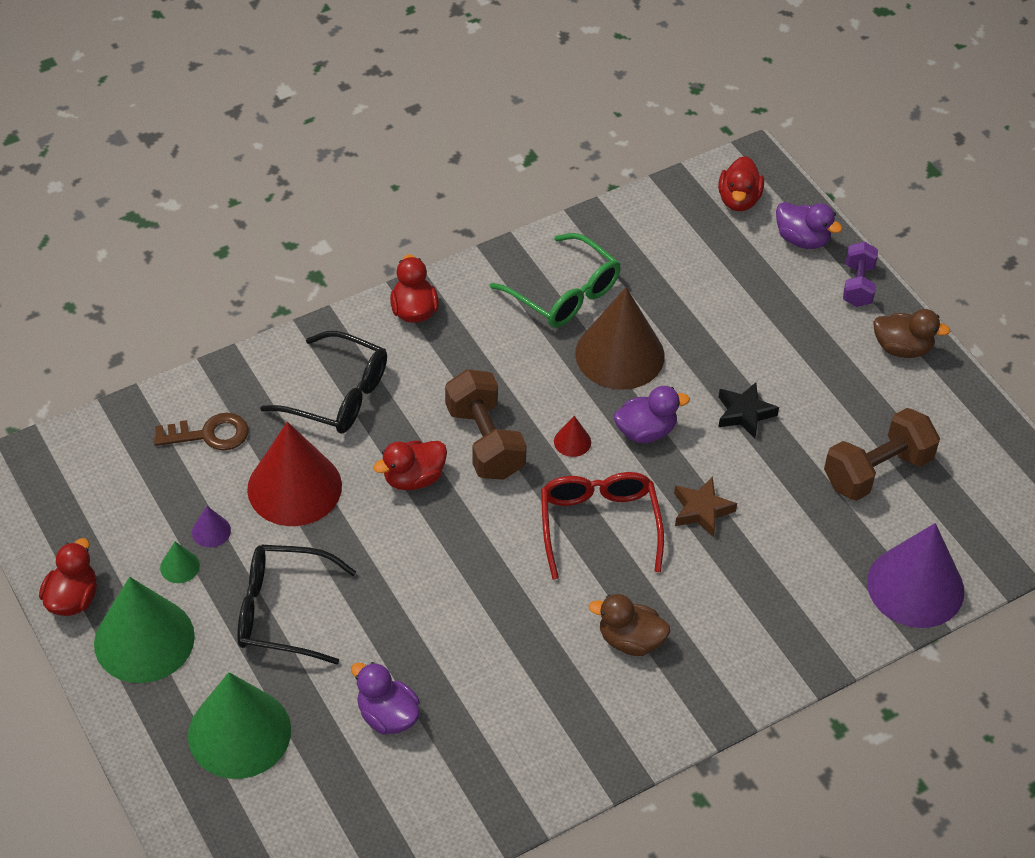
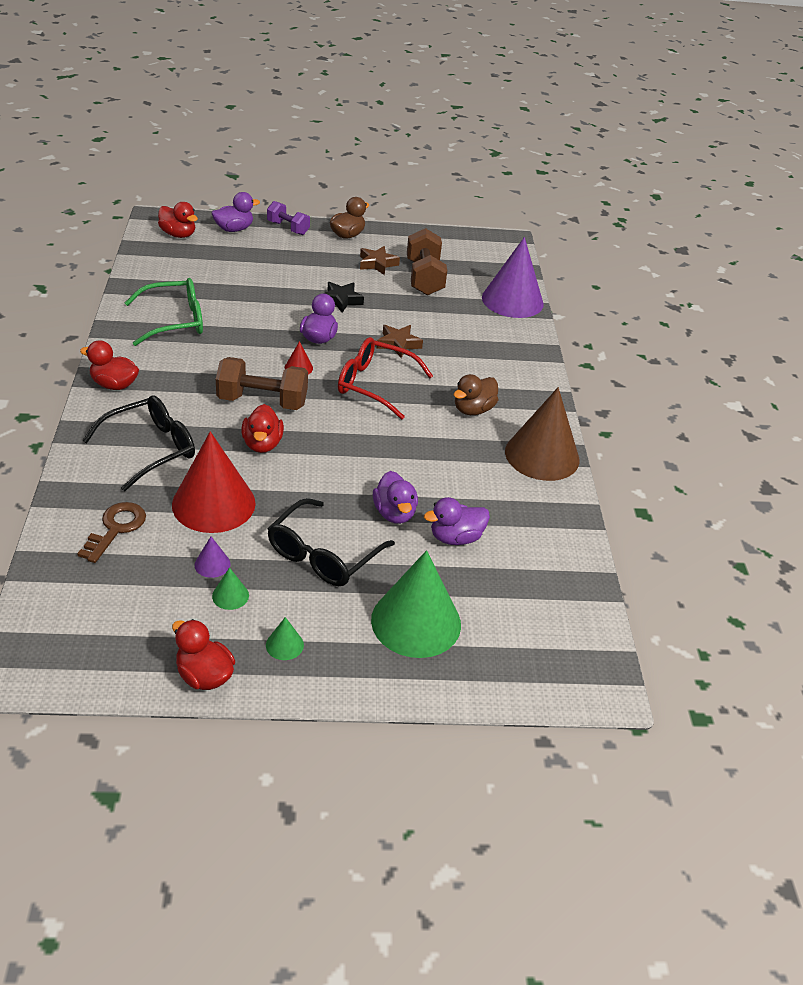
camera: 65 degrees left, 10 degrees down
green cone [94,577,195,683] -> green cone [266,617,304,660], size x0.41
brown cone [575,287,665,390] -> brown cone moved to [505,387,579,481]
none -> brown star [360,246,400,275]
none -> purple duck [373,471,418,524]

